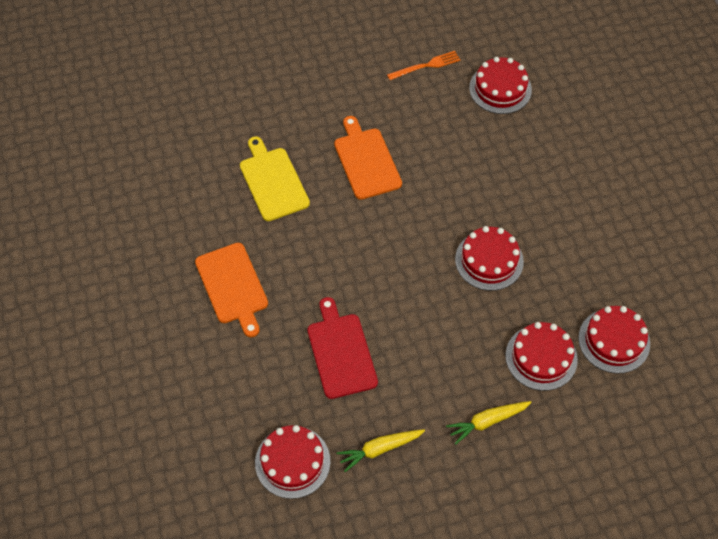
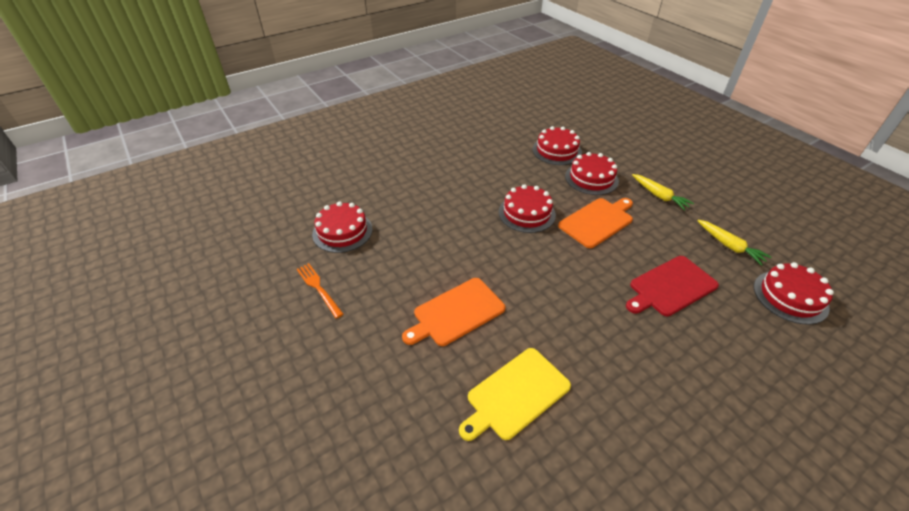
camera: 105 degrees left, 15 degrees down
orange cutting board [195,243,268,337] -> orange cutting board moved to [558,198,633,248]

